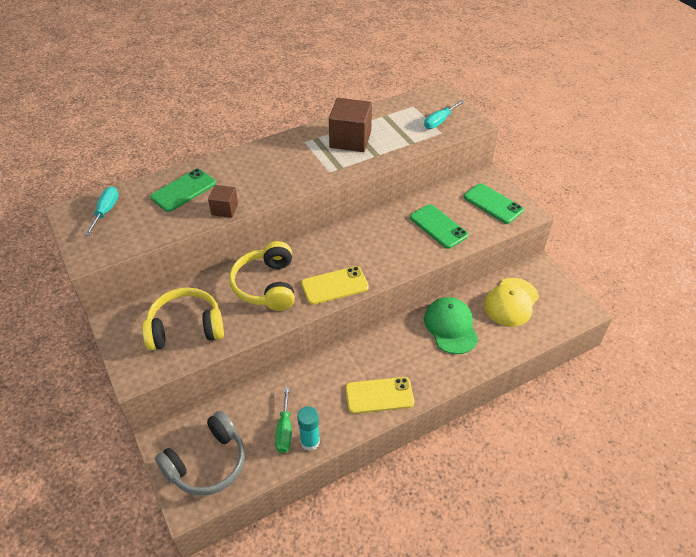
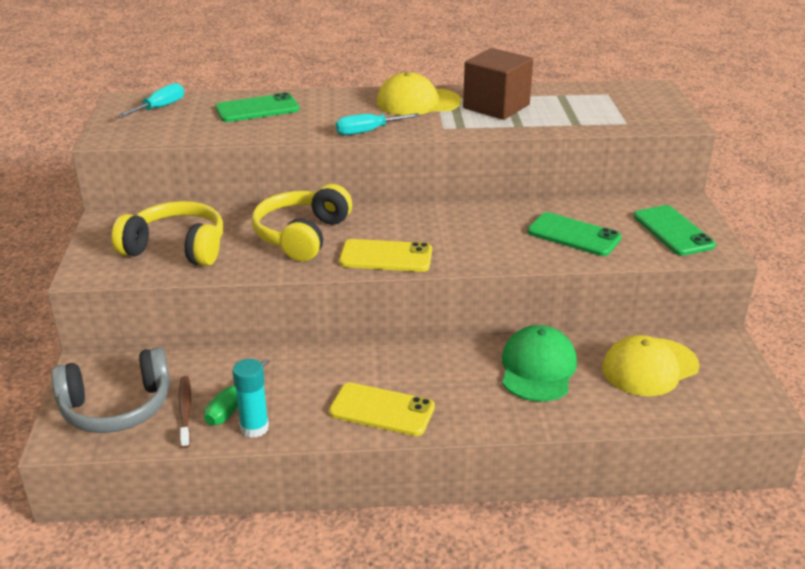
camera: 25 degrees right, 15 degrees down
brown cube [208,185,238,218] -> none
green phone [410,204,468,249] -> green phone turned 45 degrees counterclockwise [527,212,622,256]
turquoise screwdriver [424,100,464,129] -> turquoise screwdriver moved to [336,113,420,135]
none -> brown toothbrush [178,376,191,448]
none -> yellow cap [376,72,461,115]

